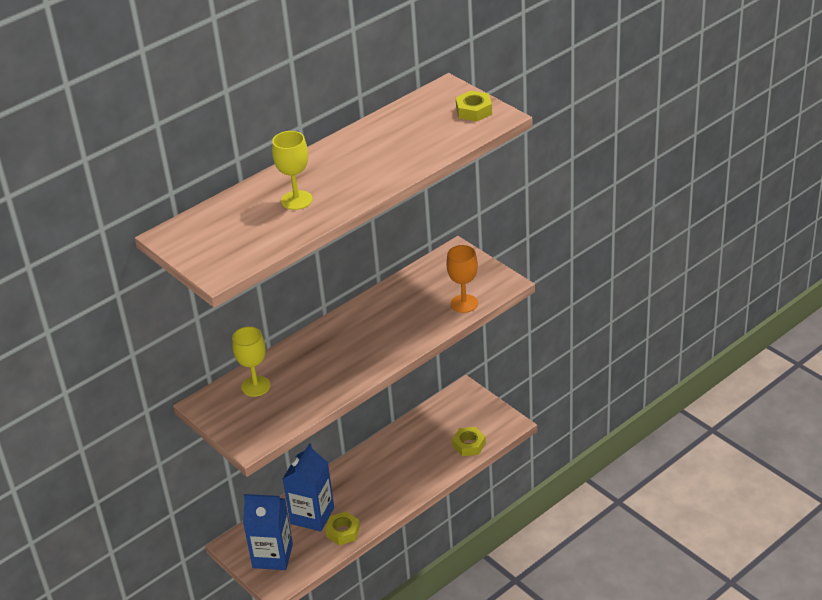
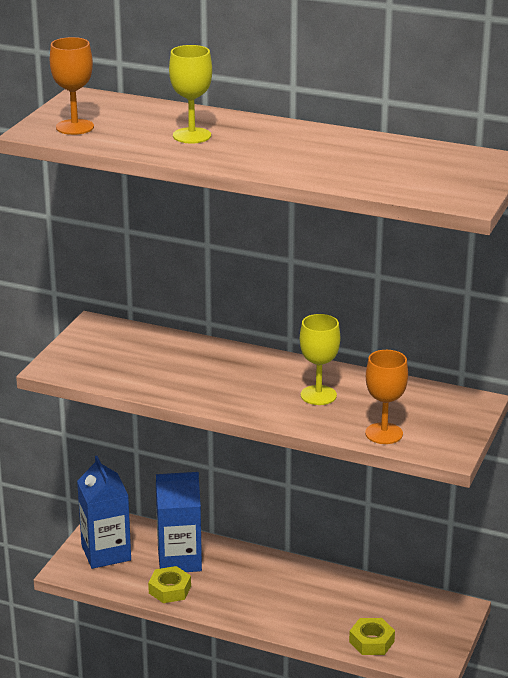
camera: 60 degrees right, 10 degrees down
yellow goblet [232,326,270,397] -> yellow goblet moved to [300,314,340,405]
yellow nut [456,91,492,122] -> none
none -> orange goblet [50,37,94,135]

